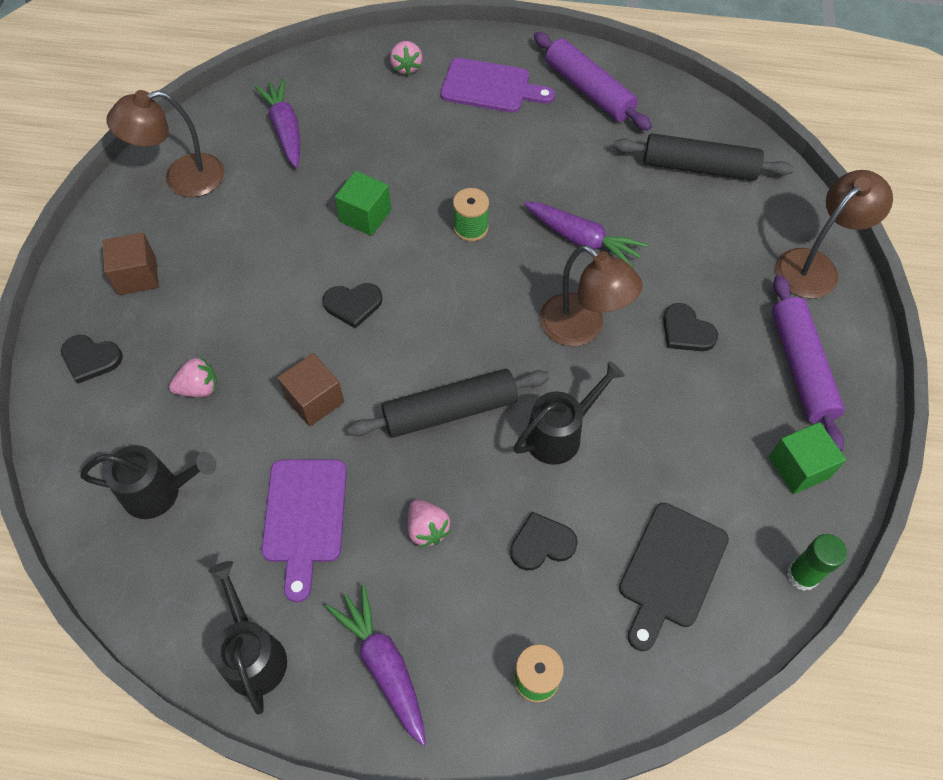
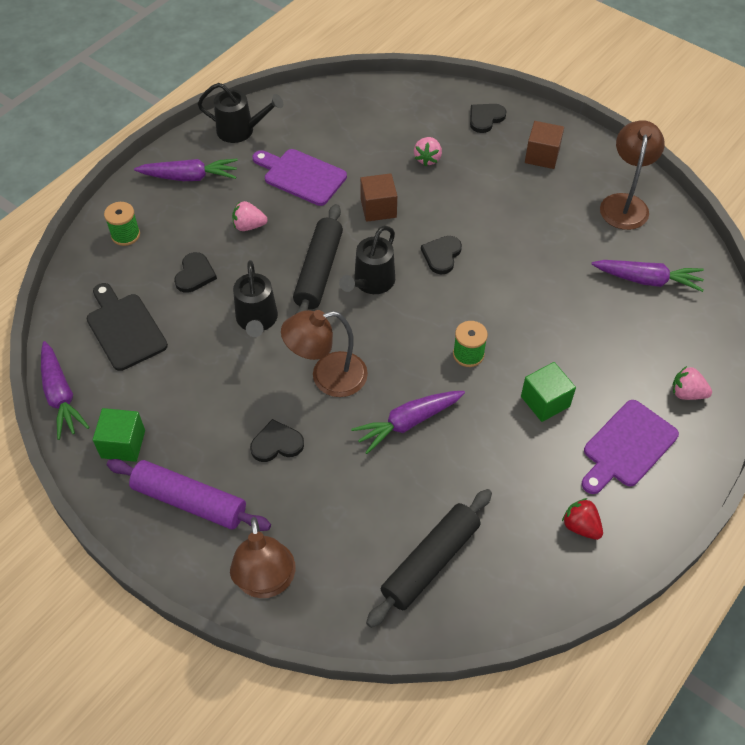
camera: 120 degrees right, 5 degrees down
black watering can [80,445,216,519] -> black watering can moved to [339,226,395,294]
green cube [335,171,391,236] -> green cube moved to [521,362,576,422]
purple rolling pin [534,32,652,131] -> red strawberry [562,498,603,540]
green glue stick [787,534,847,591] -> purple carrot [41,341,90,440]

